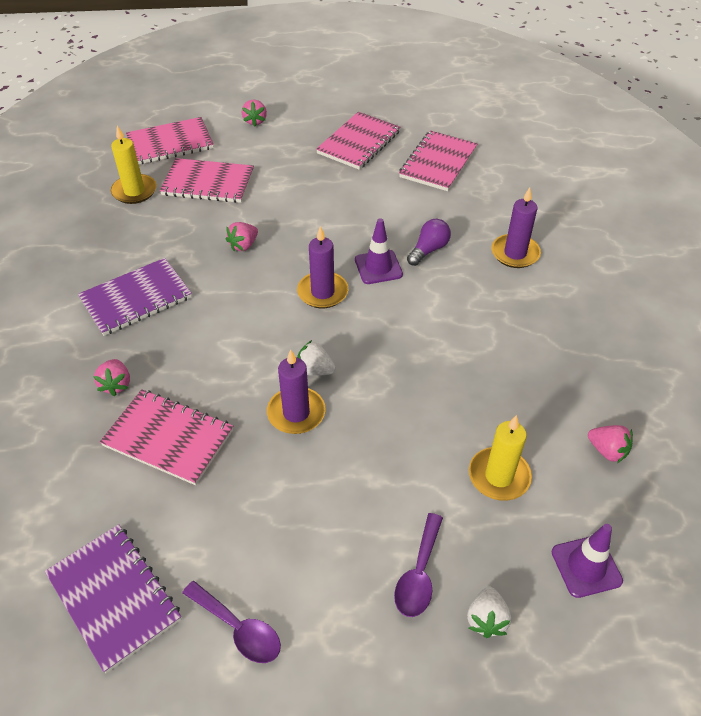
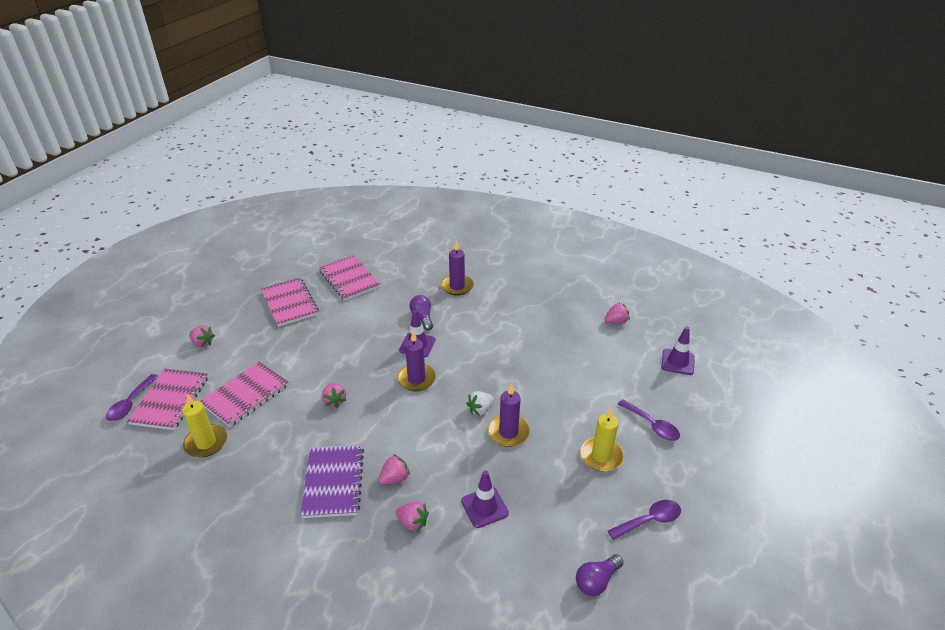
camera: 60 degrees left, 10 degrees down
purple notebook [45,524,181,673] -> purple light bulb [576,554,624,596]
pink notebook [100,389,233,485] -> purple traffic cone [461,470,509,528]
white strawberry [467,587,511,638] -> none
yellow candle [469,415,532,501] -> yellow candle moved to [580,408,624,472]
none -> purple spoon [106,374,158,421]
none -> pink strawberry [378,454,410,485]

